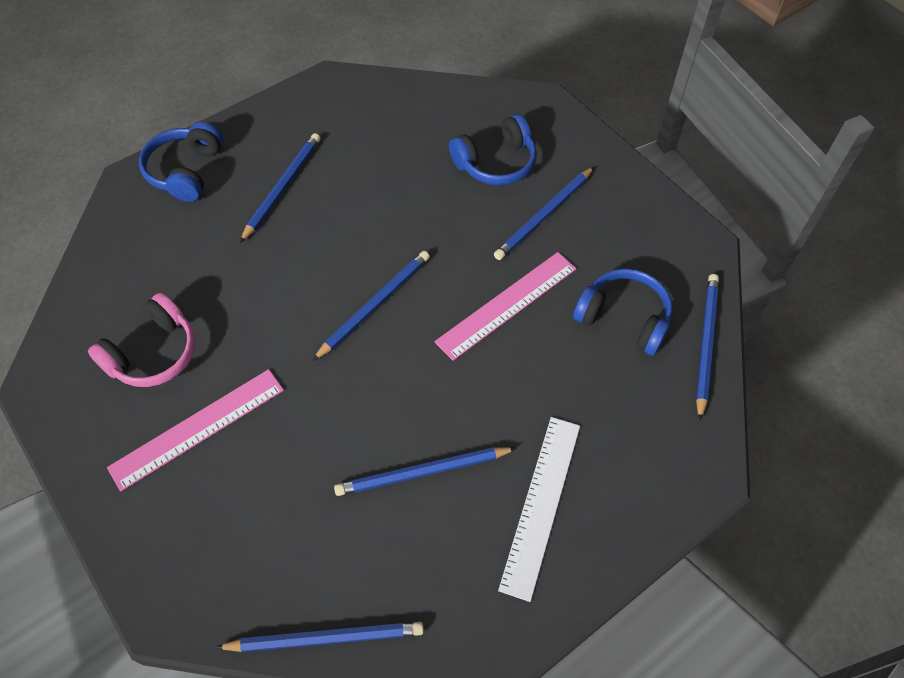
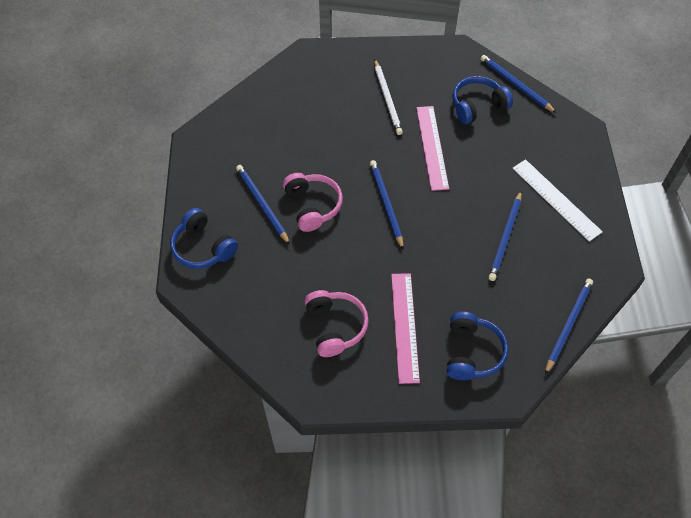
camera: 55 degrees left, 0 degrees up
blue headphones [449,114,537,186] -> blue headphones moved to [447,312,508,380]
blue pencil [494,167,594,260] -> white pencil [374,60,403,135]
none -> pink headphones [283,173,343,232]

